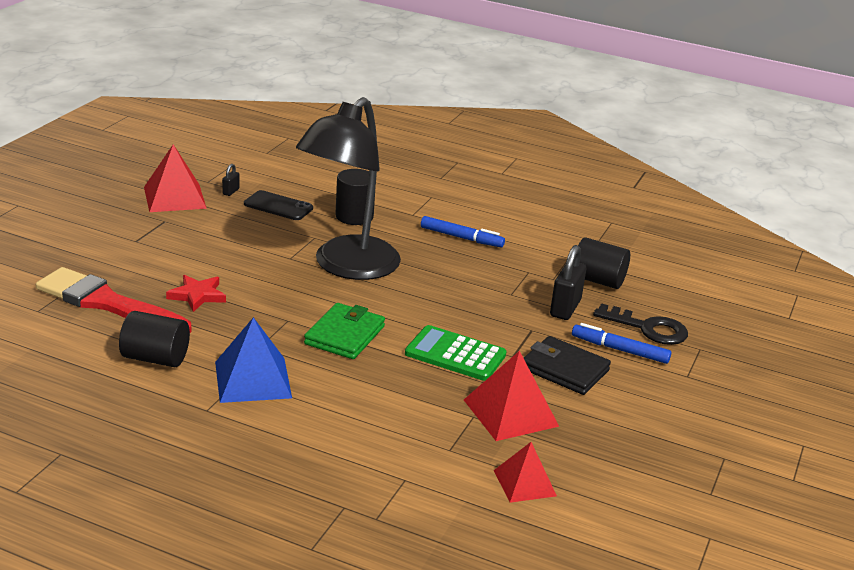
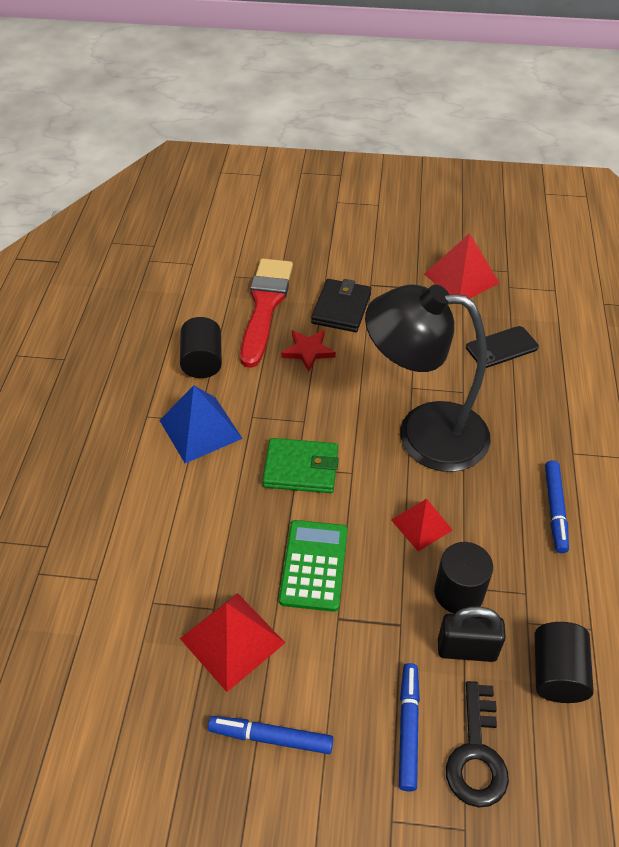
camera: 75 degrees right, 20 degrees up
black padlock [222,164,239,196] -> none
black phone [244,190,313,220] -> black phone turned 60 degrees clockwise [466,326,539,368]
black cylinder [335,169,375,225] -> black cylinder moved to [434,542,493,614]
red pyramid [493,442,557,503] -> red pyramid moved to [391,499,453,551]
black wallet [524,336,611,395] -> black wallet moved to [311,279,371,332]
none -> blue marker [208,716,334,754]

